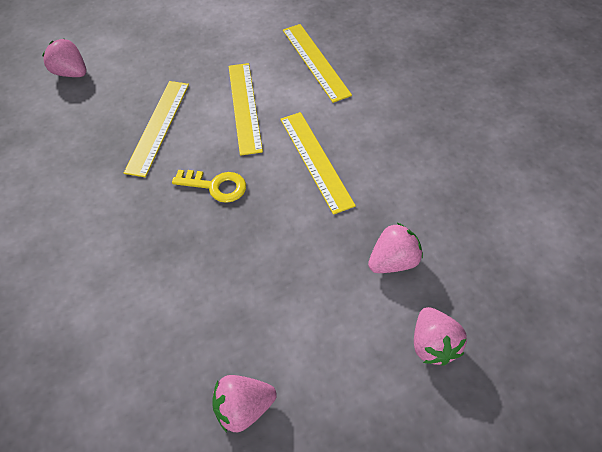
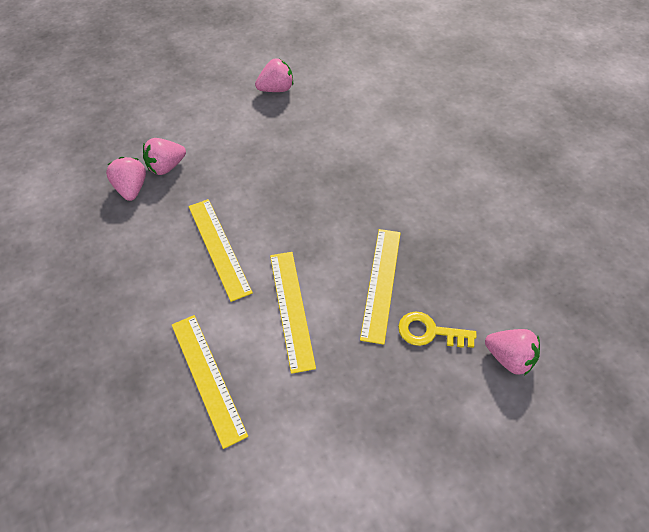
camera: 175 degrees right, 0 degrees up
yellow key [172,170,246,203] -> yellow key moved to [398,311,476,348]
pink strawberry [414,307,467,366] -> pink strawberry moved to [106,157,146,201]

